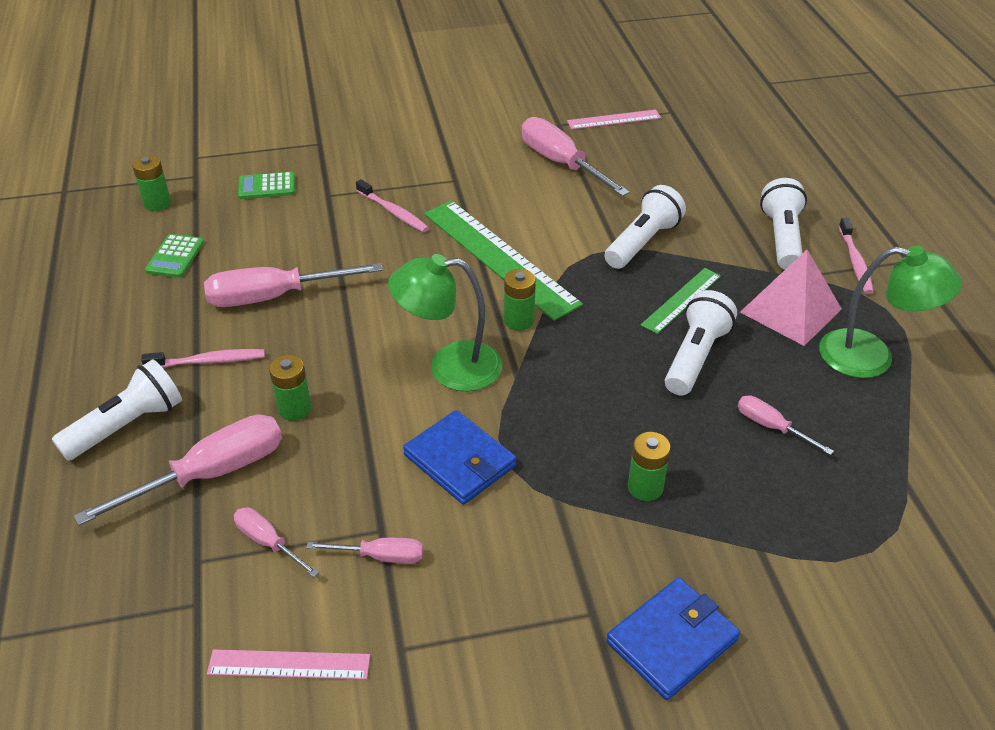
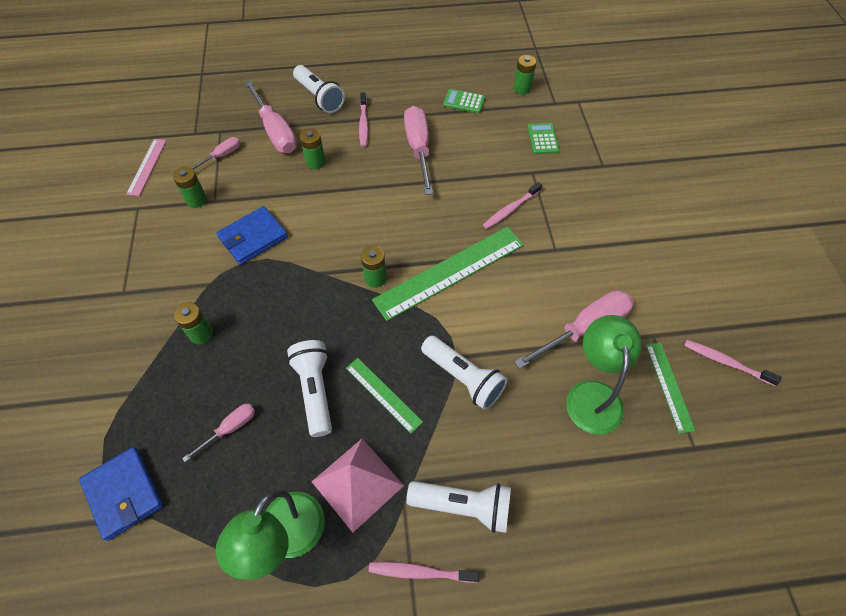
camera: 95 degrees right, 15 degrees up
pink screwdriver [306,538,423,564] -> green battery [173,167,207,208]
green lamp [388,254,503,392] -> green lamp moved to [566,315,642,435]
pink ruler [567,109,661,129] -> green ruler [646,343,695,434]
blue wallet [606,577,740,700] -> blue wallet moved to [79,447,163,541]
white flashlight [665,290,737,396] -> white flashlight turned 135 degrees counterclockwise [287,340,332,437]
none -> pink toothbrush [684,340,782,386]

